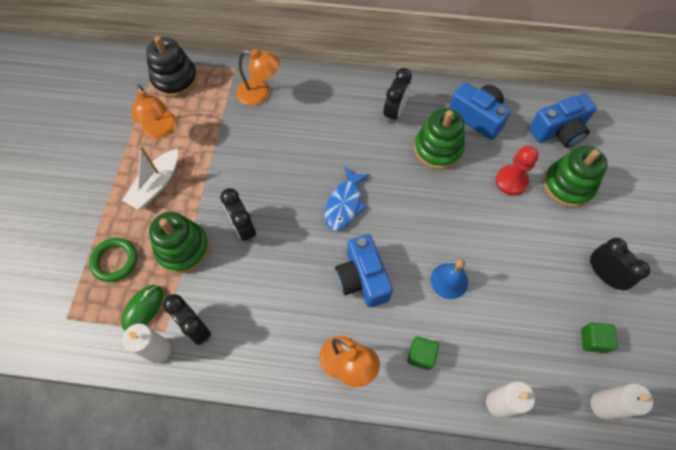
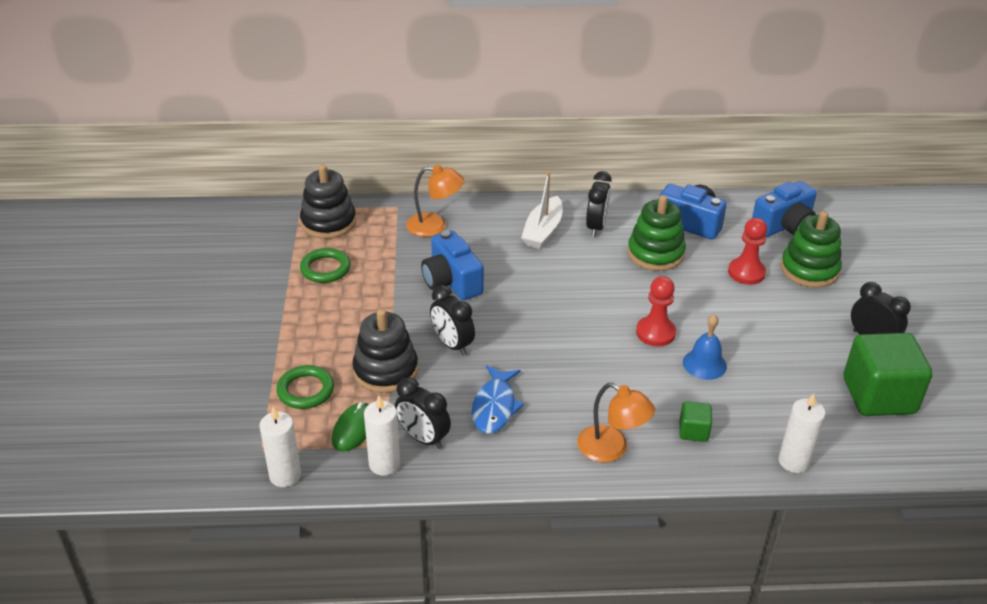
camera: 10 degrees left, 25 degrees down
white boat [122,146,178,210] -> white boat moved to [521,171,562,249]
orange lamp [132,85,176,138] -> green ring [300,248,351,283]
green stacking toy [149,212,210,274] -> black stacking toy [352,309,418,393]
blue fish [325,166,370,231] -> blue fish moved to [472,365,524,434]
blue camera [335,234,393,308] -> blue camera moved to [421,230,484,300]
green cube [581,323,618,353] -> green cube [844,333,933,416], size x2.19
white candle [590,383,653,420] -> white candle moved to [259,406,301,487]
none -> red pawn [636,276,676,346]

